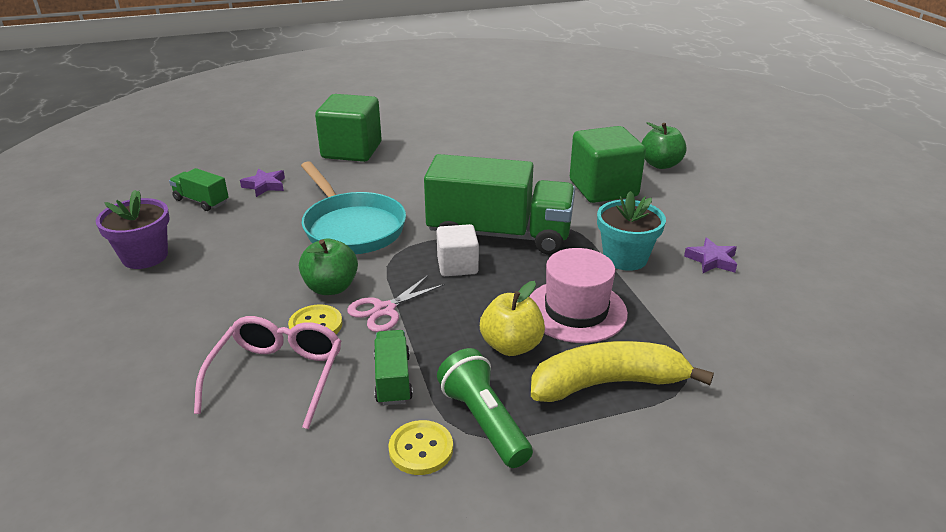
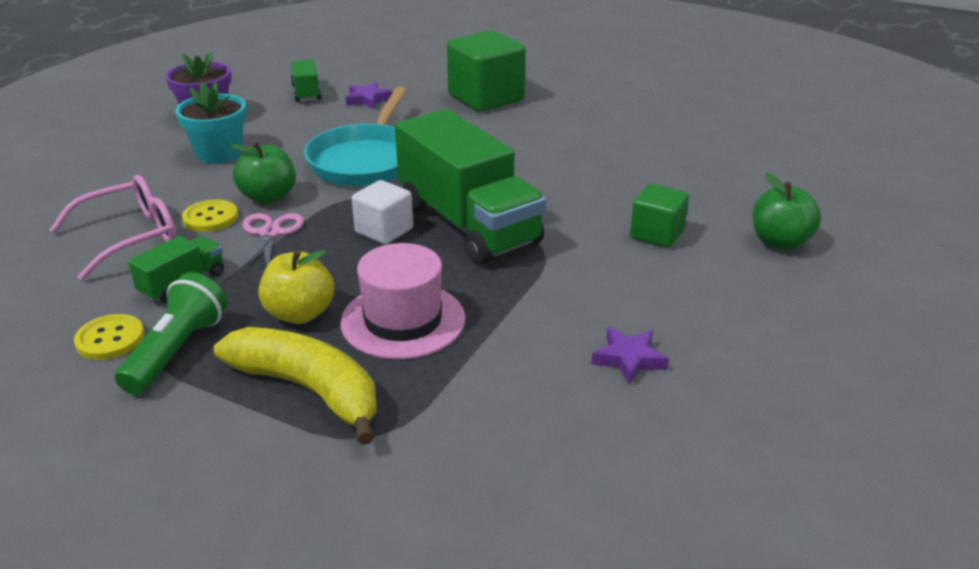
camera: 45 degrees right, 0 degrees up
pink scissors [347,275,445,332] -> pink scissors turned 90 degrees clockwise [238,213,304,272]
green cube [570,126,646,203] -> green cube [630,184,689,248], size x0.58
turquoise flower pot [597,191,666,271] -> turquoise flower pot moved to [175,82,247,164]

